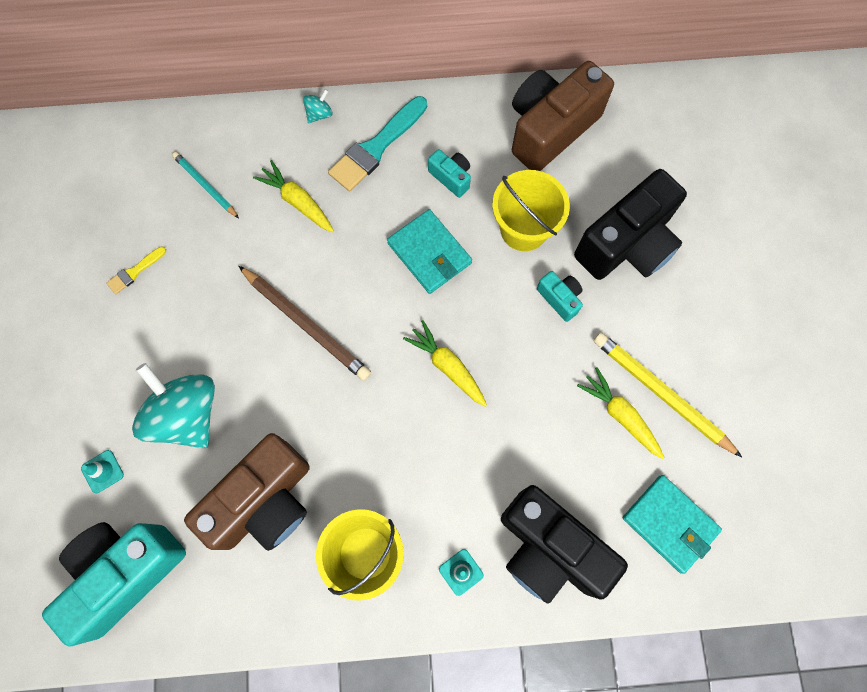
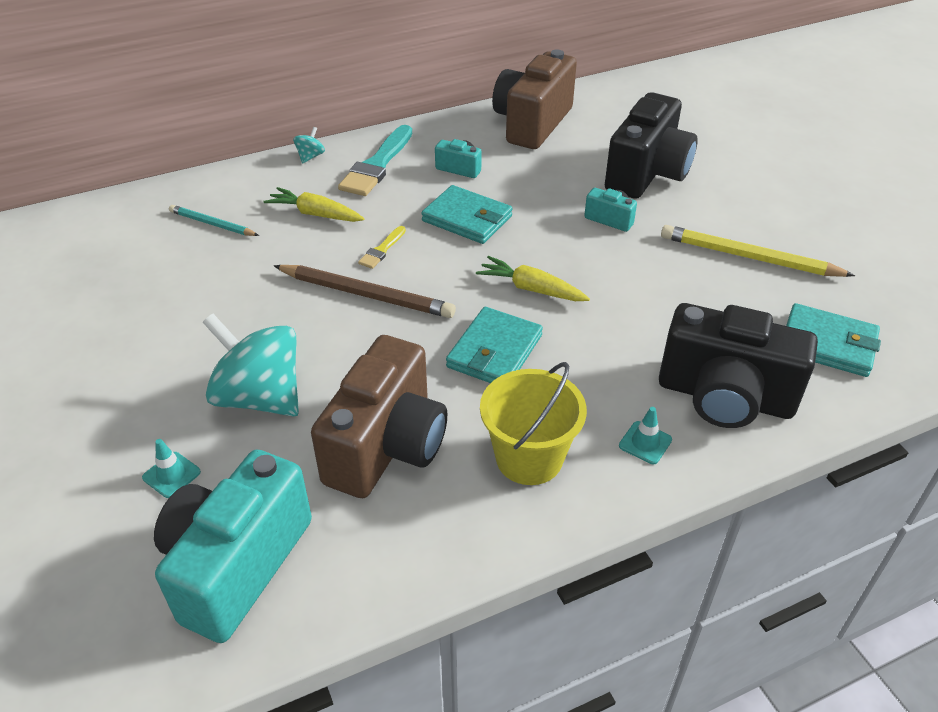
camera: 20 degrees left, 30 degrees down
yellow brush [106,247,166,294] -> yellow brush moved to [358,226,406,269]
yellow bucket [492,170,570,251] -> none
yellow carrot [577,367,665,459] -> none
none -> turquoise wallet [446,307,543,383]

